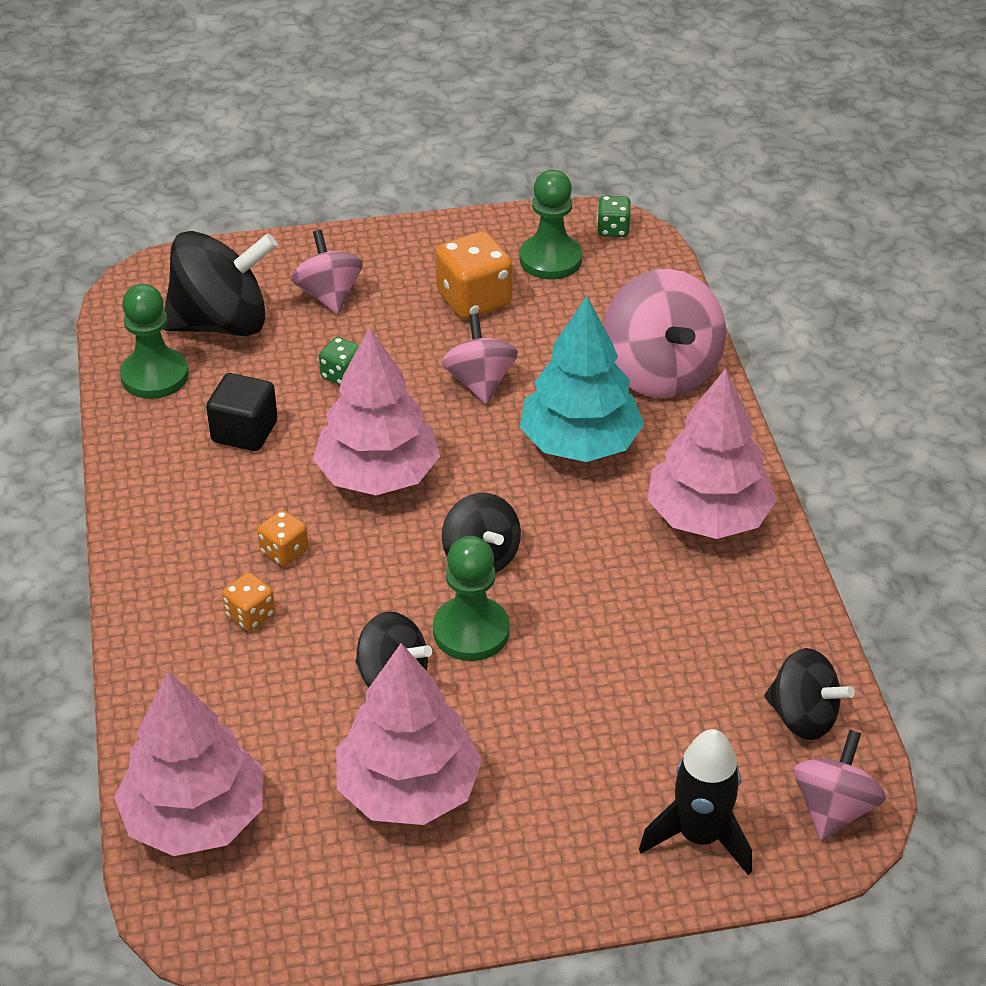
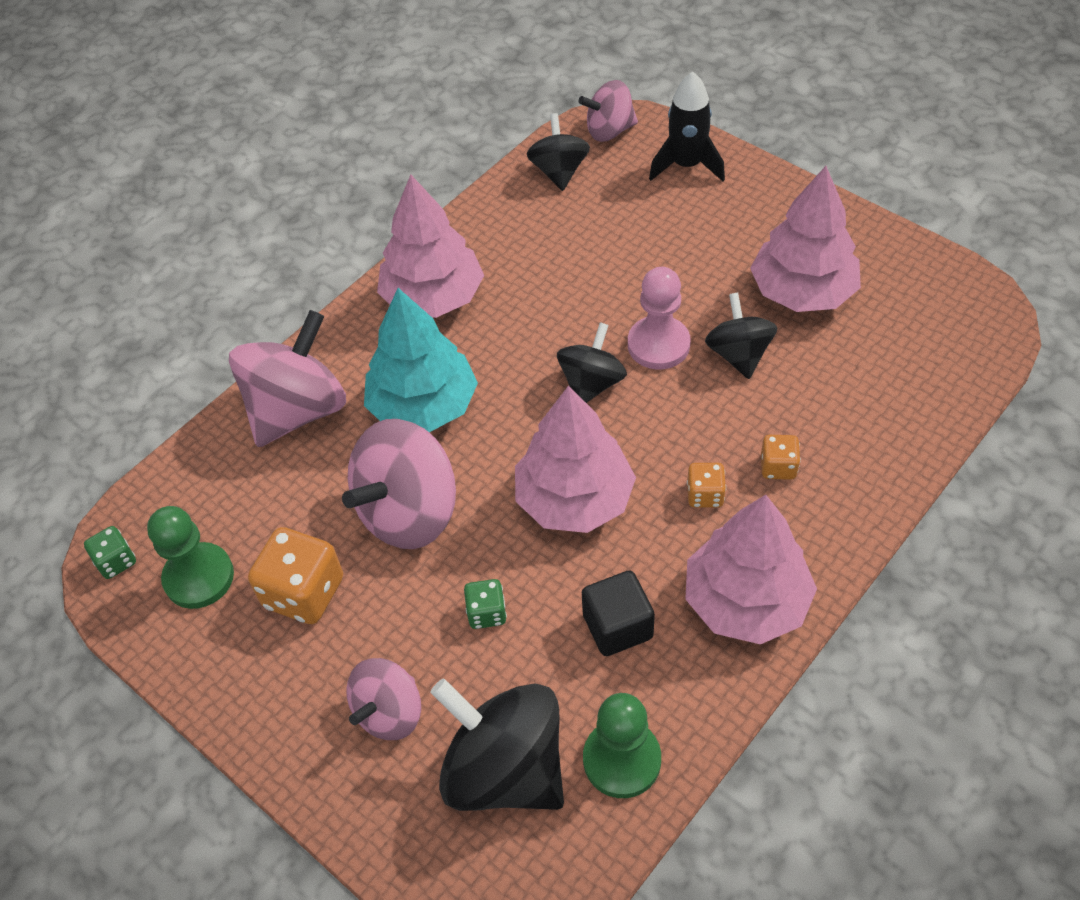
camera: 125 degrees left, 10 degrees up
pink tree [114,672,263,856] -> pink tree moved to [685,495,817,644]
green pawn [433,536,510,661] -> pink pawn [628,267,691,369]
pink spinning top [442,314,518,404] -> pink spinning top [342,419,456,549], size x1.67

